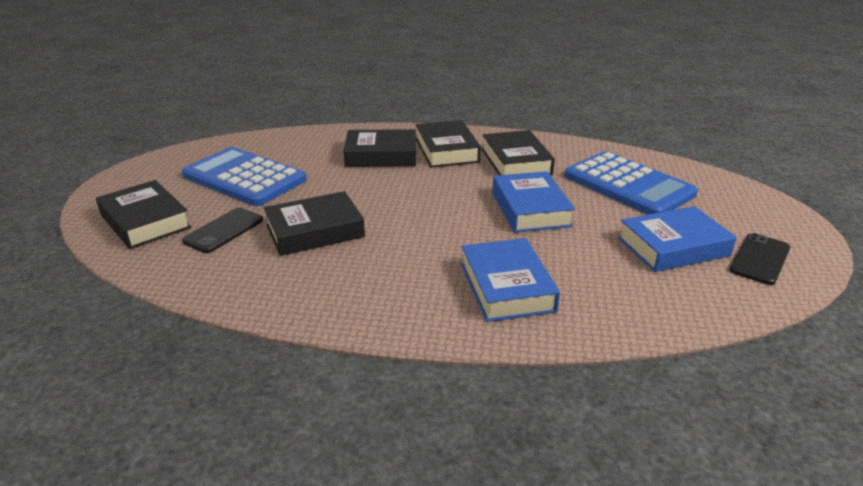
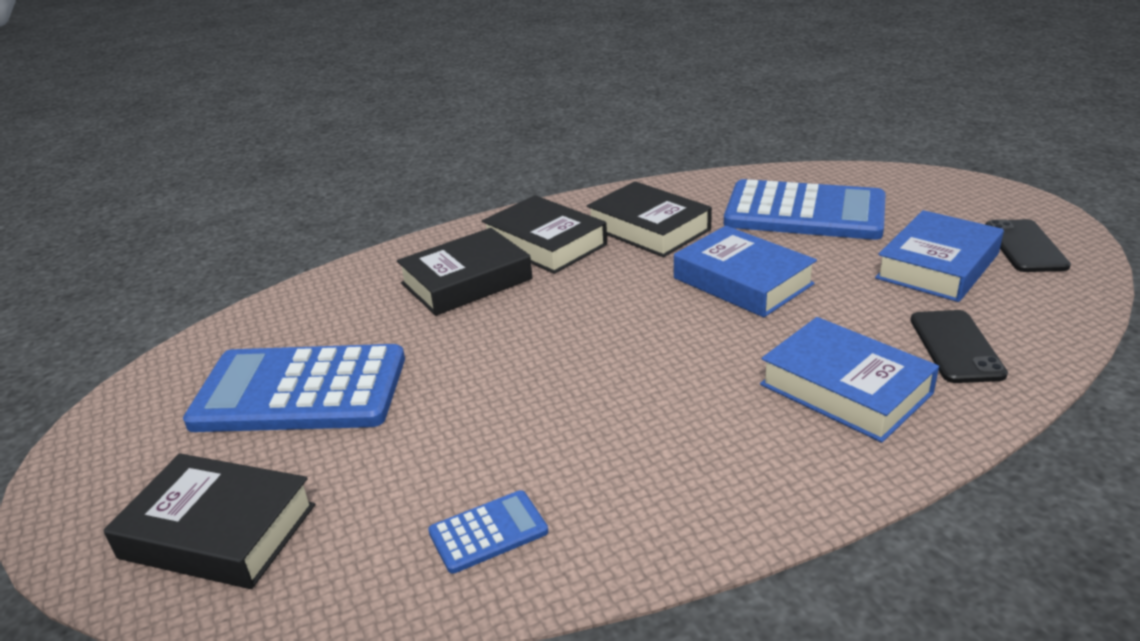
camera: 30 degrees left, 0 degrees up
black phone [182,208,263,253] -> black phone moved to [910,310,1008,383]
black book [264,191,365,256] -> none
none -> blue calculator [428,490,548,574]

